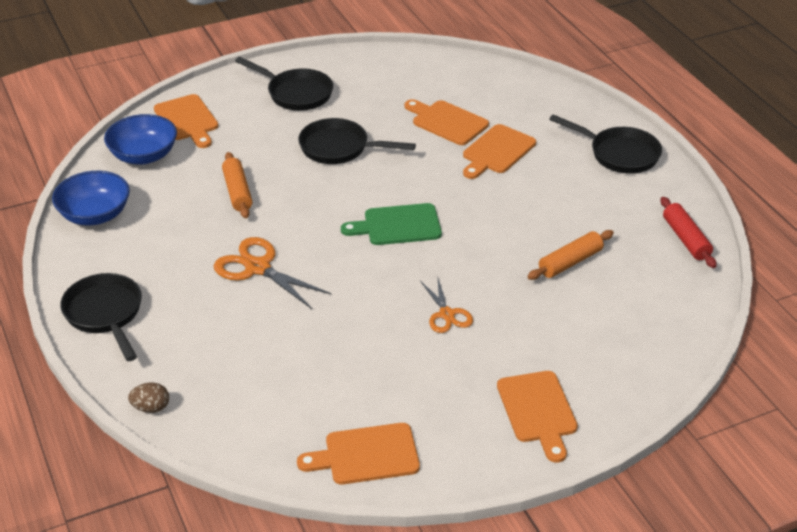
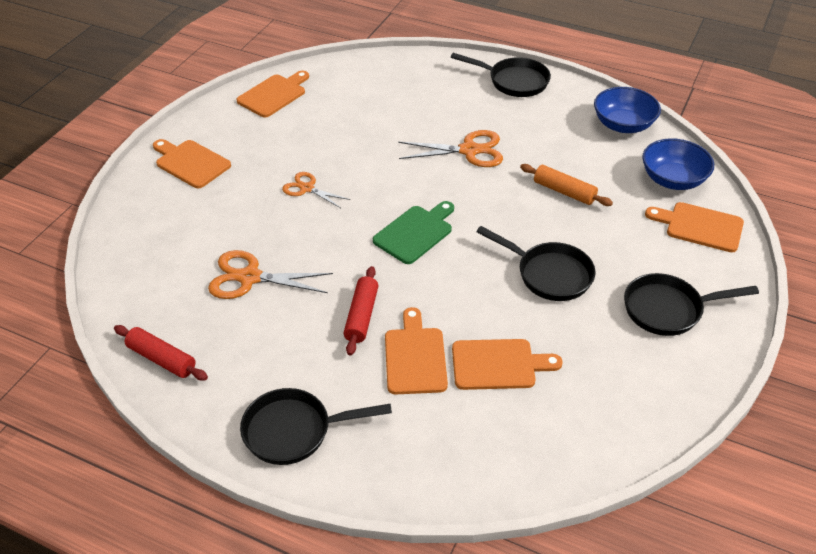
camera: 140 degrees right, 5 degrees up
brown egg [128,383,169,413] -> none
black pan [298,118,416,164] -> black pan turned 60 degrees clockwise [476,226,596,301]
orange rolling pin [527,230,614,280] -> orange scissors [208,250,333,299]
none -> red rolling pin [344,266,378,356]

